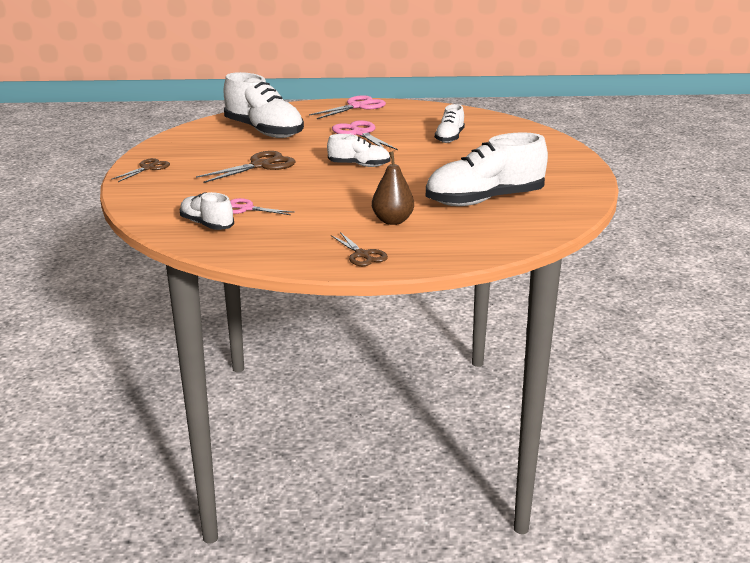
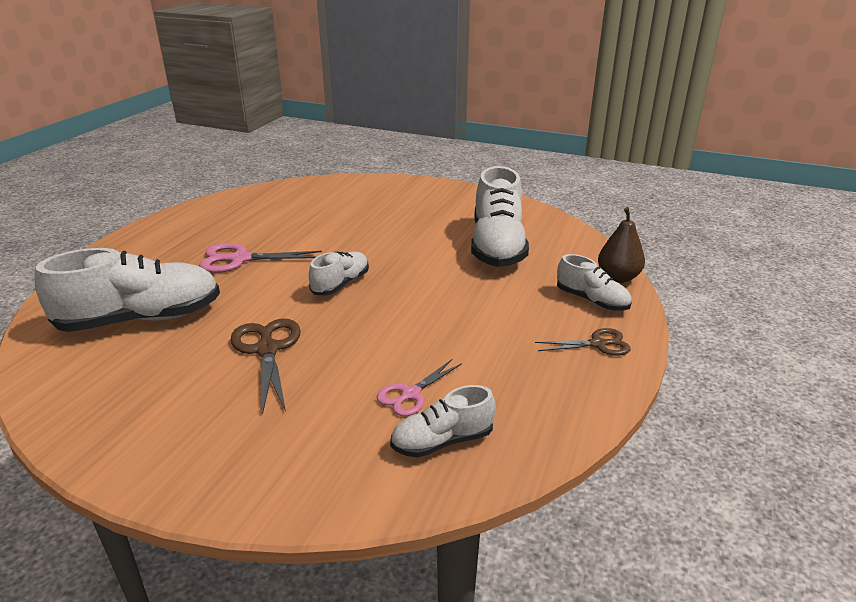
camera: 65 degrees left, 5 degrees up
brown scissors [111,158,170,182] -> none
pink scissors [309,95,386,119] -> none
brown pear [372,151,414,225] -> brown pear moved to [598,207,645,283]
white shoe [434,104,465,143] -> white shoe moved to [557,254,632,311]

